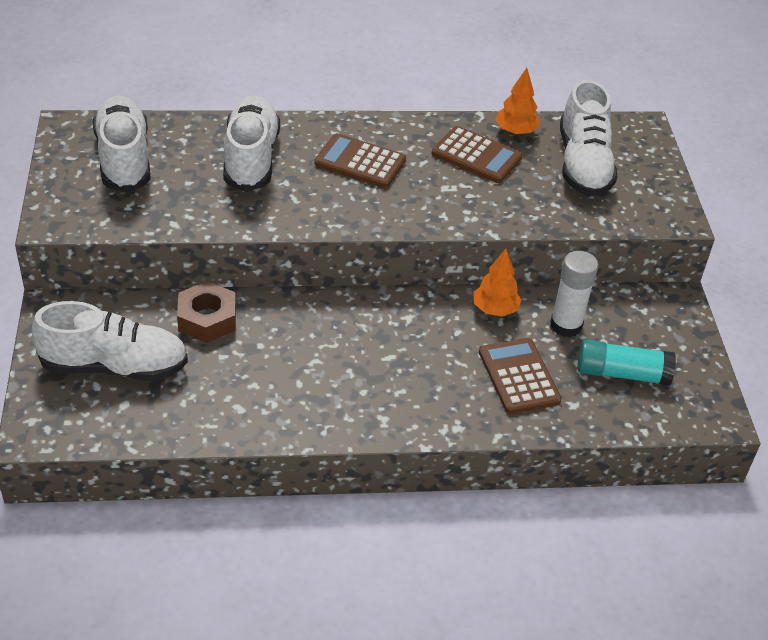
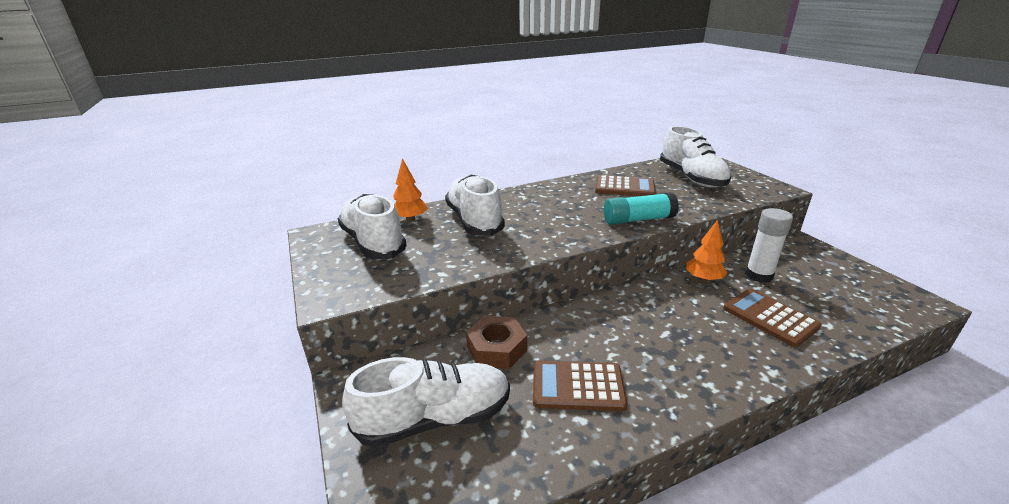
camera: 15 degrees left, 15 degrees down
brown calculator [314,133,406,188] -> brown calculator moved to [533,360,627,411]
orange tree [495,68,540,135] -> orange tree moved to [393,158,428,221]
turquoise glue stick [578,339,676,386] -> turquoise glue stick moved to [604,192,679,225]

